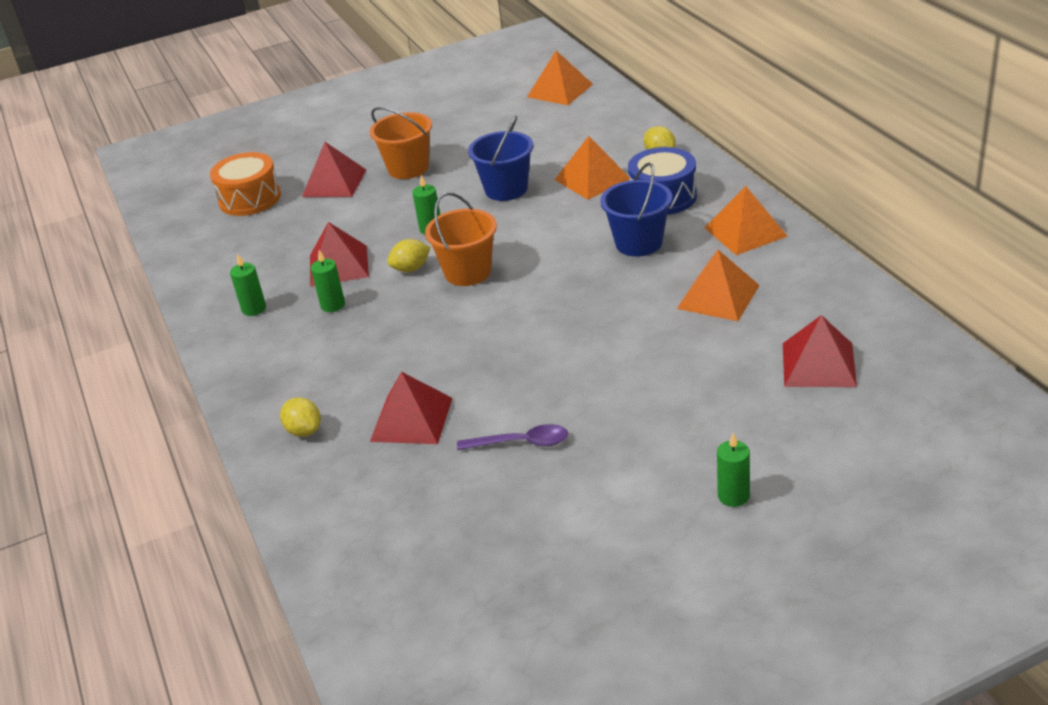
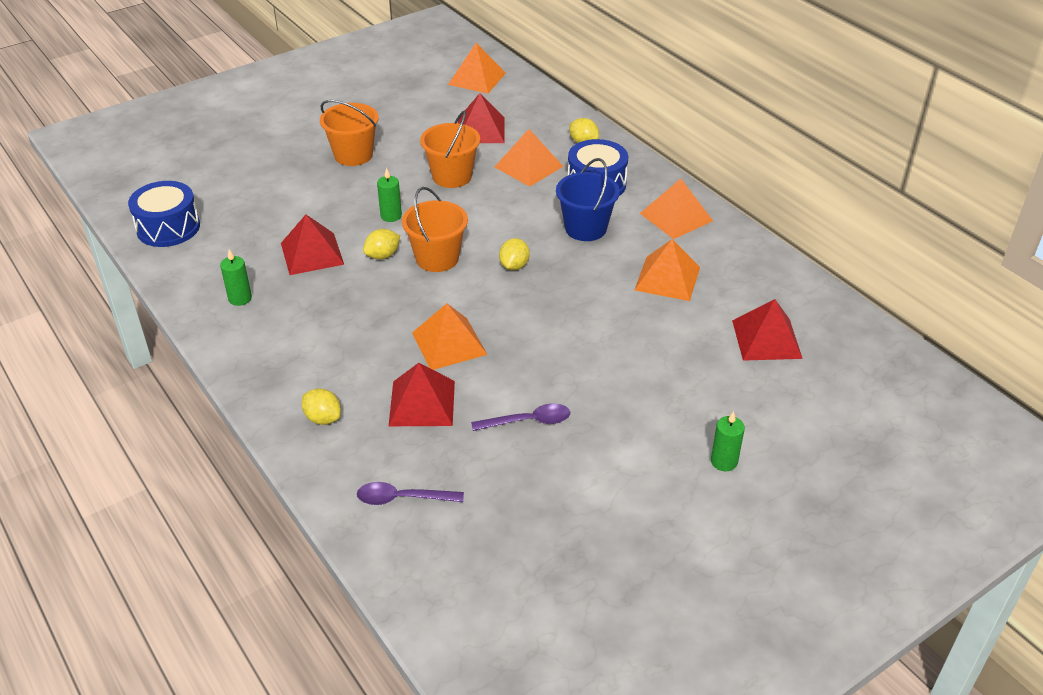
camera: 15 degrees left, 5 degrees up
orange drum [210,152,281,216] -> none
red pyramid [302,142,366,197] -> red pyramid moved to [458,93,505,143]
green candle [311,250,345,312] -> none
blue bucket [468,116,533,201] -> orange bucket [420,110,480,188]
none -> blue drum [128,181,200,247]
none -> purple spoon [357,482,464,505]
none -> orange pyramid [412,303,488,370]
none -> yellow lemon [499,238,530,271]

